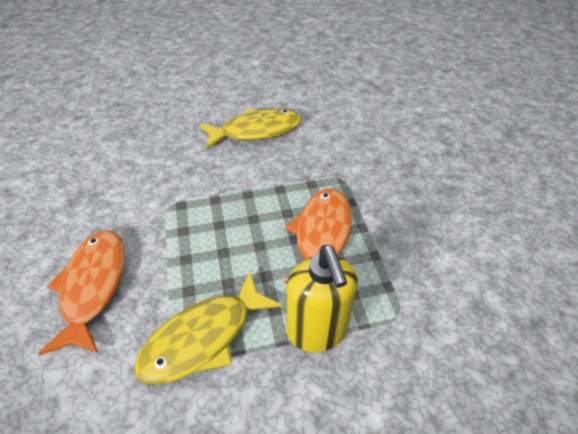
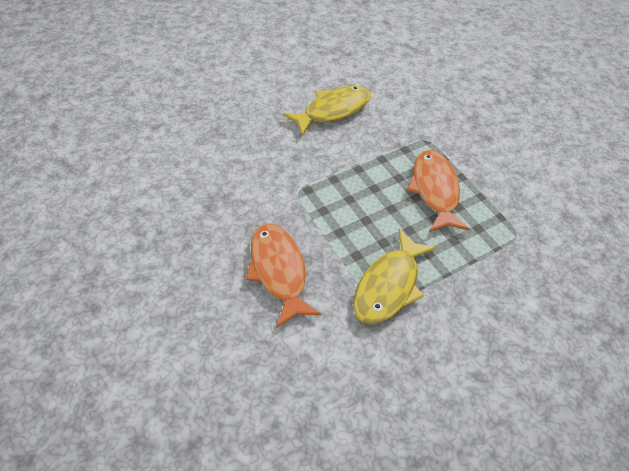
camera: 20 degrees left, 5 degrees up
yellow soap dispenser [287,245,358,352] -> none

